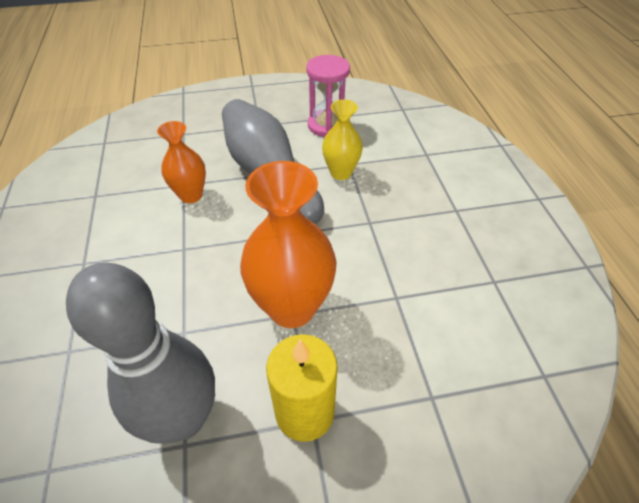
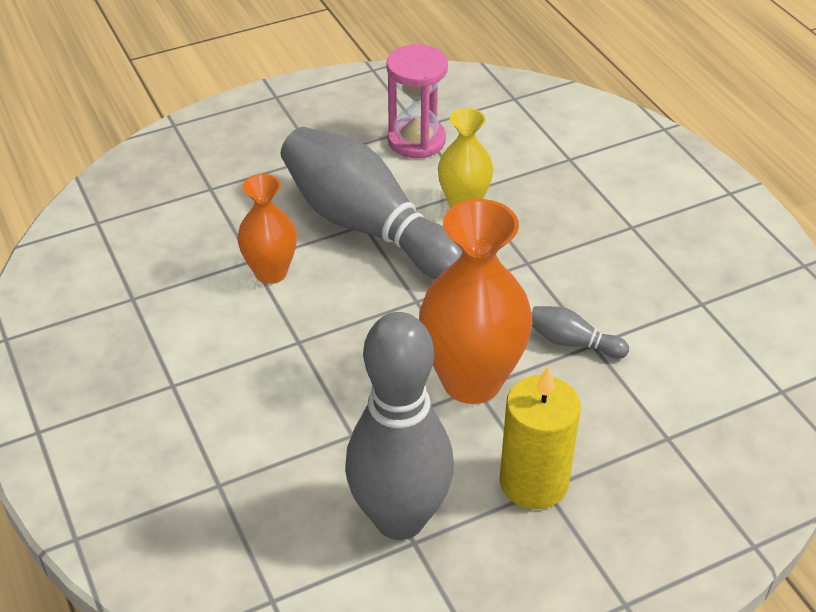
camera: 15 degrees left, 5 degrees down
none -> grey bowling pin [532,306,629,359]

